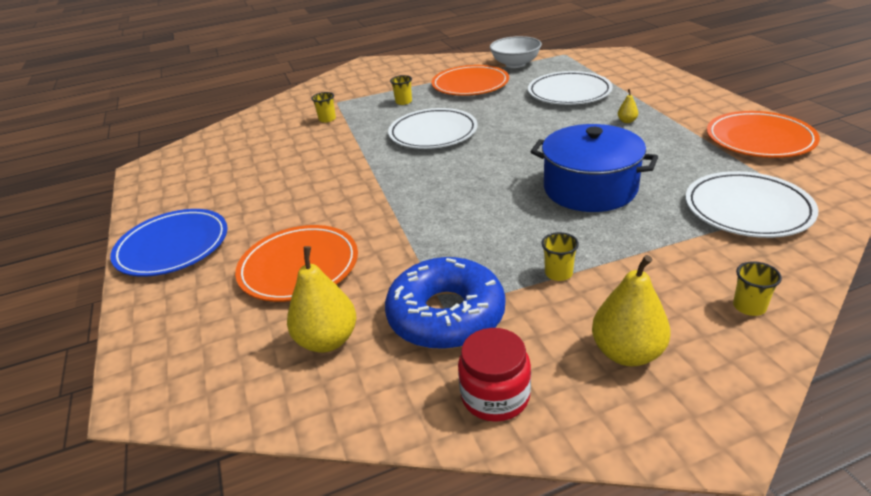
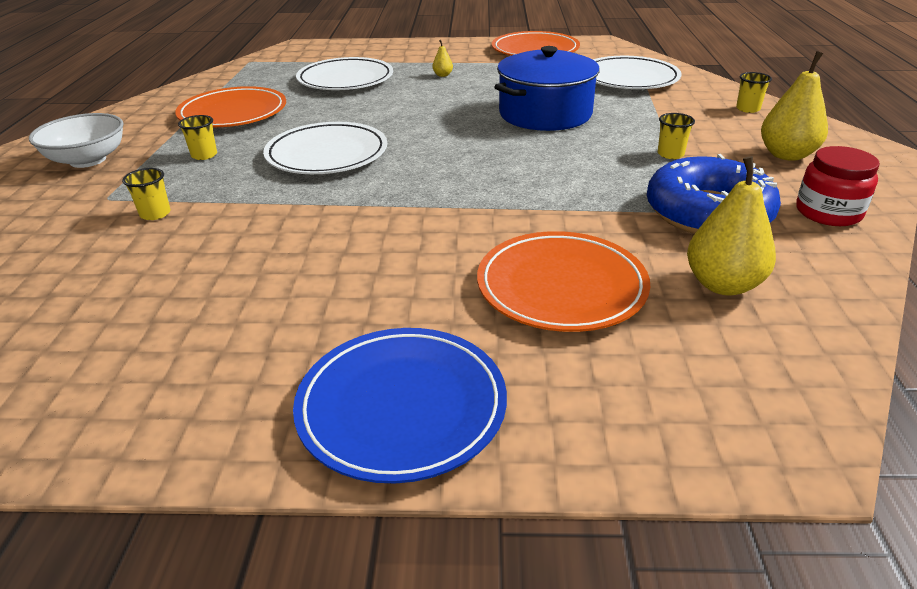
camera: 70 degrees left, 0 degrees up
white bowl [490,36,542,68] -> white bowl moved to [29,113,124,168]

